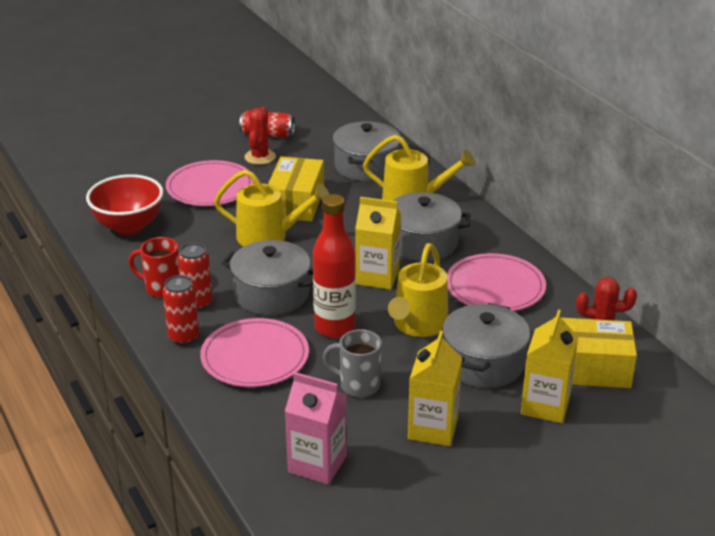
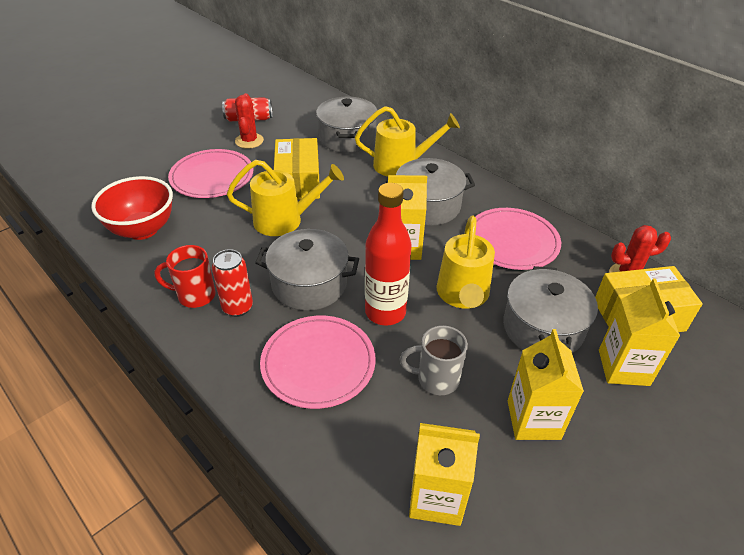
camera: 15 degrees left, 10 degrees up
red can [163,275,199,345] -> none
pink carton [285,372,347,485] -> yellow carton [409,423,480,526]

